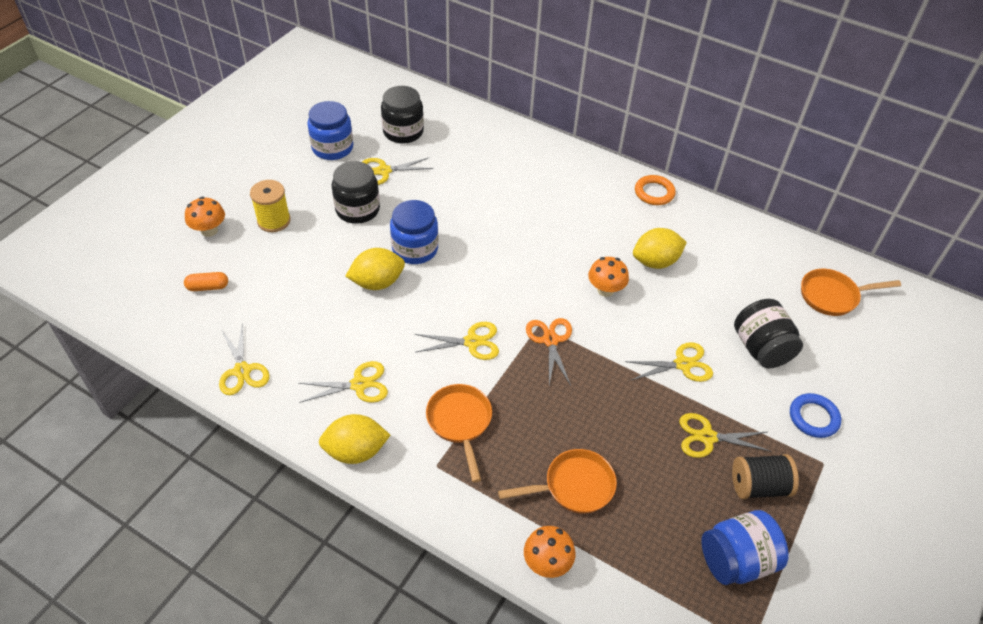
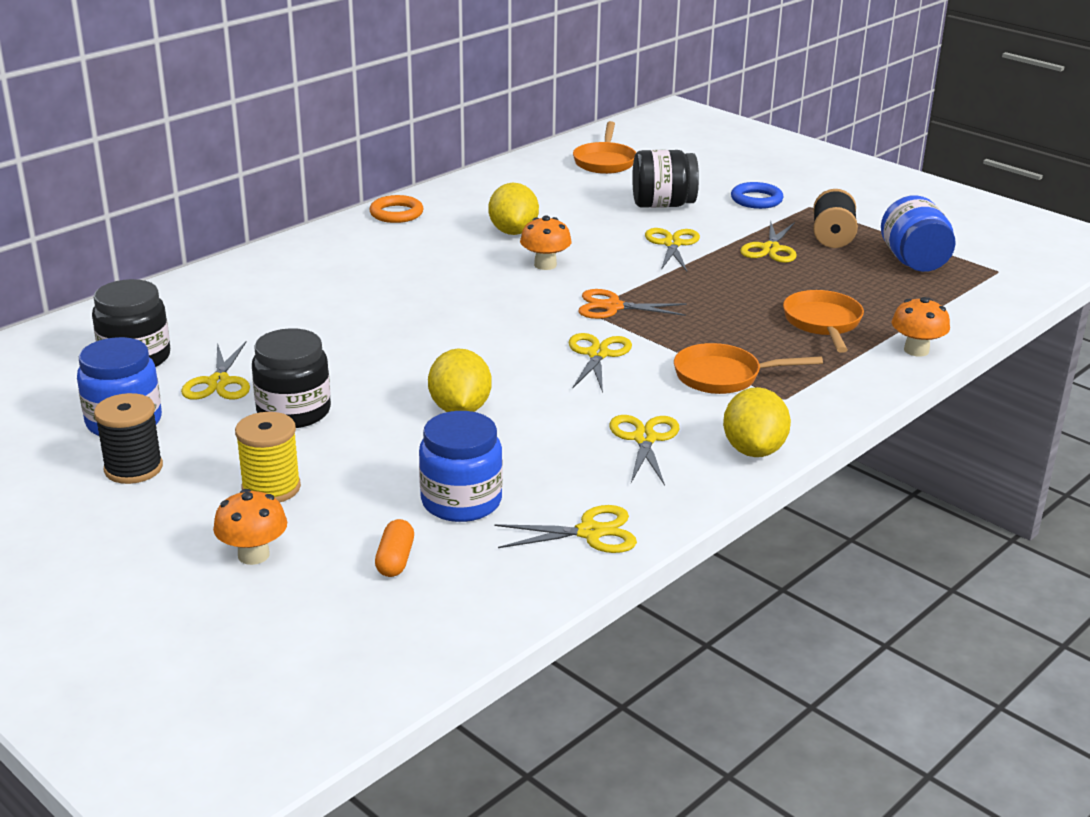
camera: 75 degrees left, 20 degrees down
blue jar [390,200,438,264] -> blue jar moved to [419,411,503,522]
none -> black spool [94,393,163,484]

